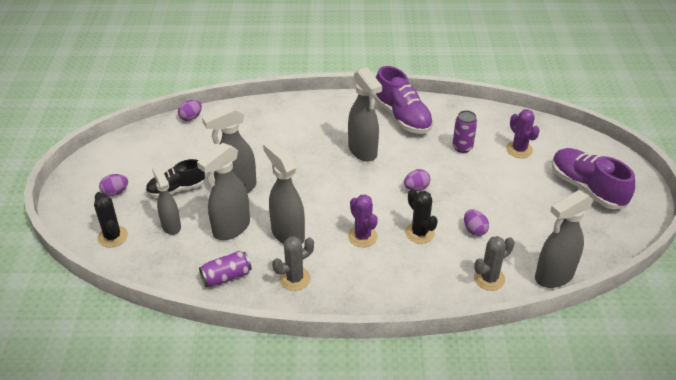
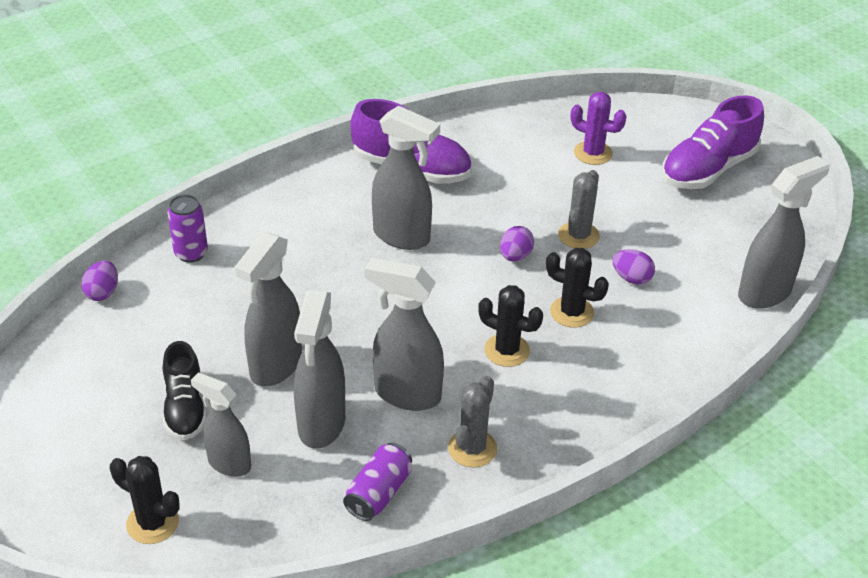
camera: 35 degrees left, 0 degrees up
purple egg [99,174,128,196] -> none
black shoe [146,159,205,198] -> black shoe turned 45 degrees counterclockwise [163,341,207,441]
purple cactus [348,194,378,247] -> black cactus [478,285,543,367]
purple can [452,110,477,153] -> purple can moved to [167,194,208,263]
grey cactus [474,236,515,291] -> grey cactus moved to [558,170,600,249]
grey spray bottle [535,190,594,288] -> grey spray bottle turned 150 degrees counterclockwise [738,156,830,309]
purple shoe [552,148,635,209] -> purple shoe turned 60 degrees counterclockwise [662,95,764,189]

